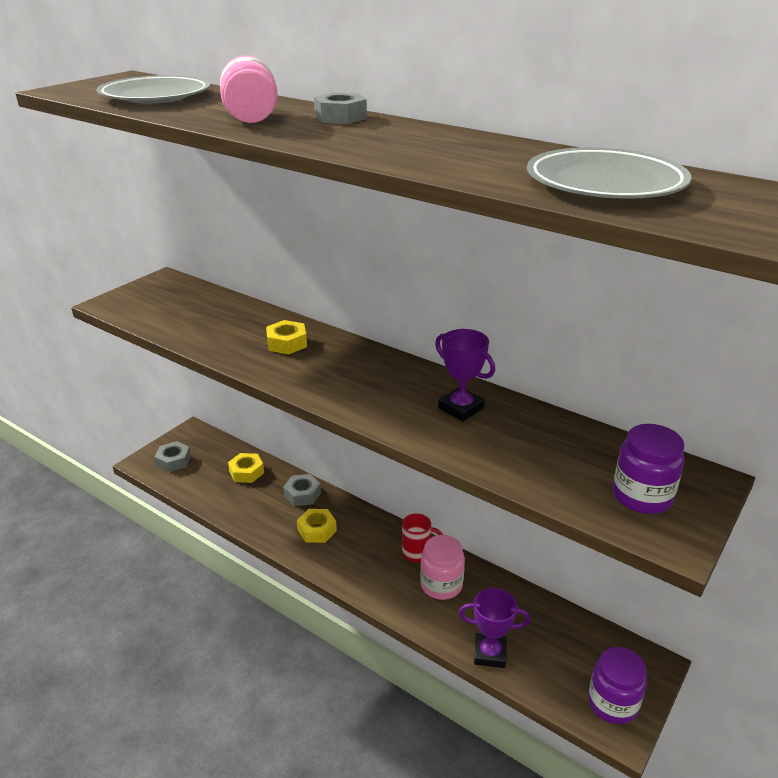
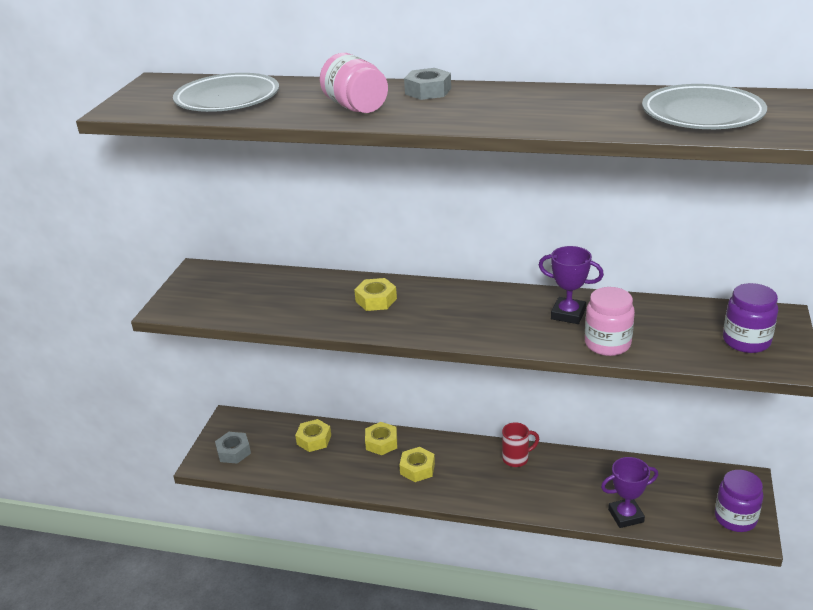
camera: 20 degrees left, 0 degrees up
grey nut [283,474,321,506] -> yellow nut [365,422,397,455]
pink jar [420,535,465,600] -> pink jar moved to [585,287,635,356]

